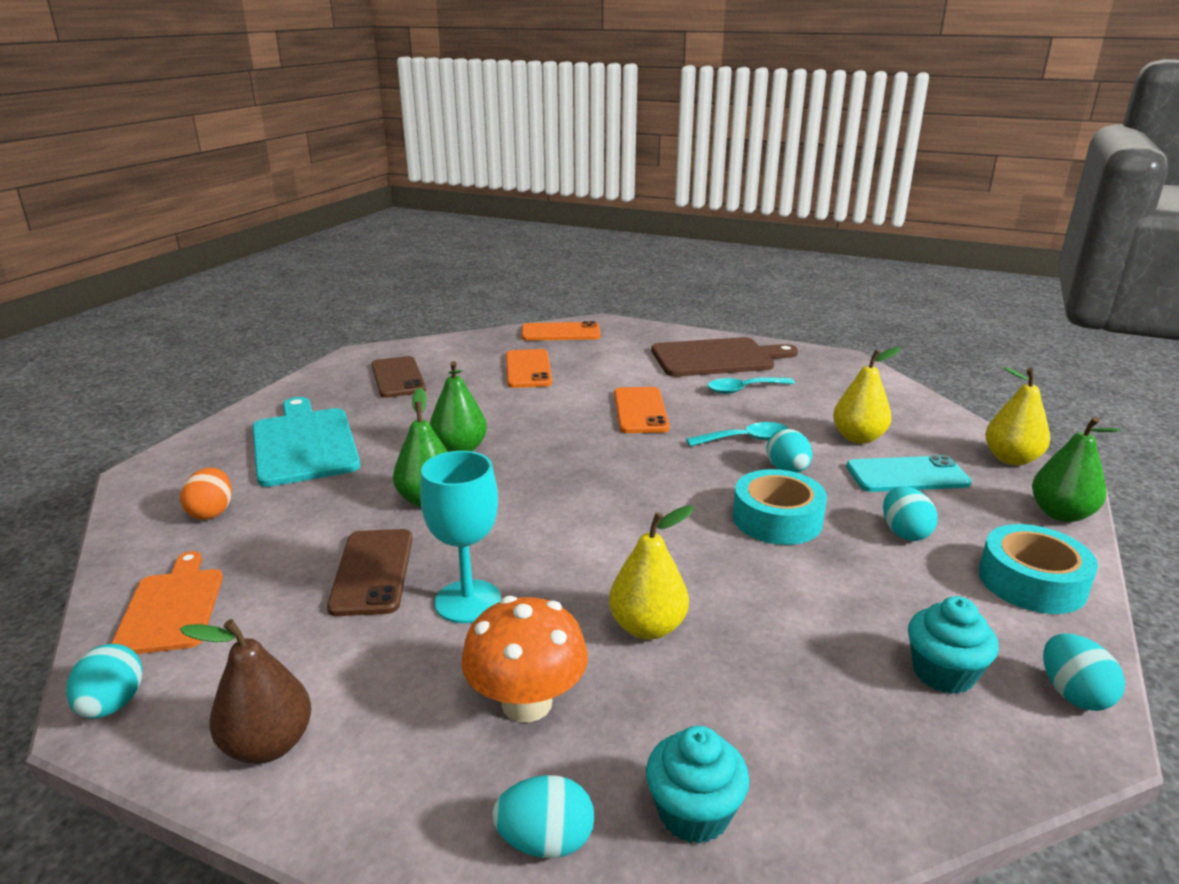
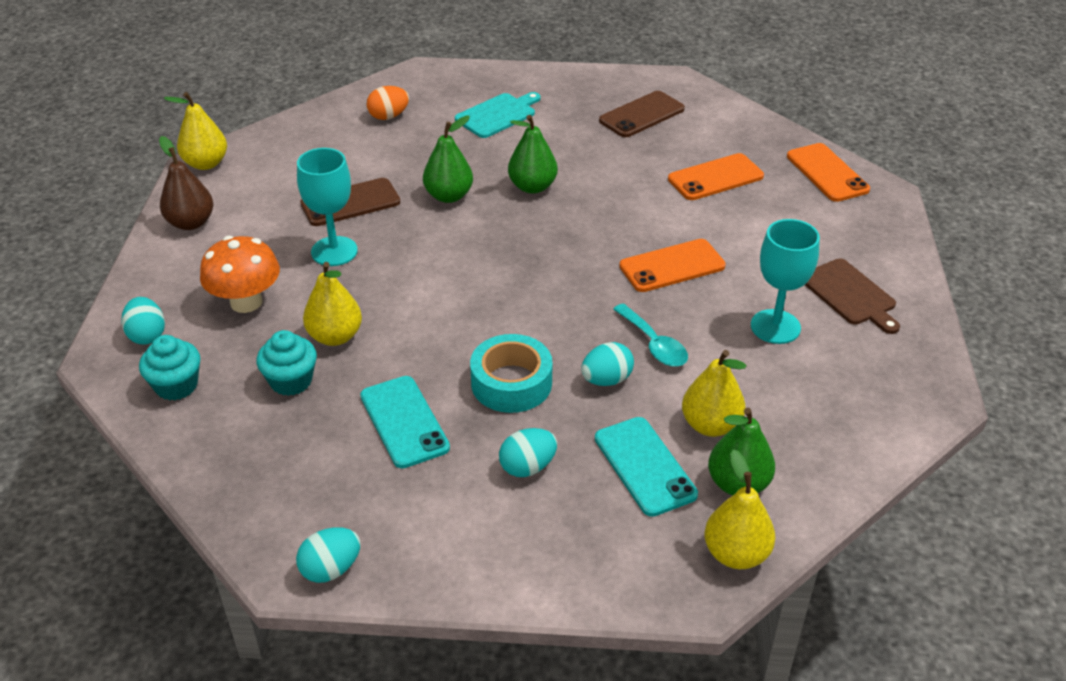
camera: 70 degrees right, 15 degrees up
turquoise egg [66,644,143,719] -> yellow pear [164,92,227,170]
orange cutting board [111,551,223,654] -> none
turquoise cutting board [252,397,360,487] -> turquoise cutting board [455,92,541,138], size x0.64
brown cutting board [651,337,798,377] -> brown cutting board [805,258,900,334], size x0.64
turquoise spoon [707,377,795,394] -> turquoise goblet [751,219,820,344]
turquoise cupcake [908,596,999,694] -> turquoise cupcake moved to [257,330,317,396]
turquoise tape [979,524,1098,614] -> none
green pear [1032,417,1121,522] -> green pear moved to [708,408,775,496]
none -> turquoise phone [360,376,450,468]

